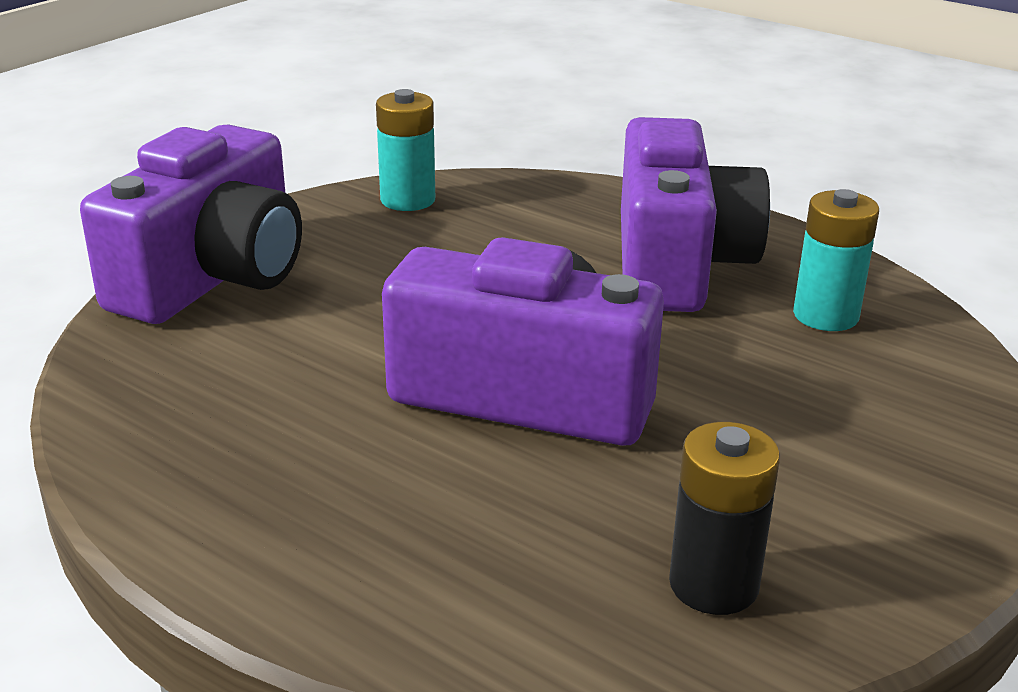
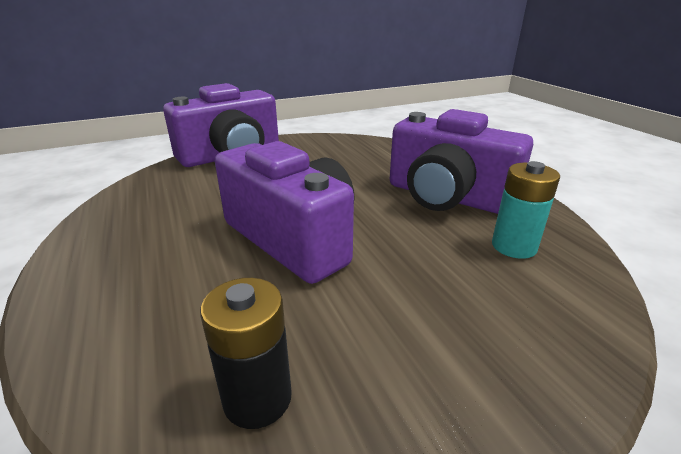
camera: 30 degrees right, 0 degrees up
turquoise battery [376,89,435,211] -> none
purple camera [621,117,770,312] -> purple camera turned 90 degrees clockwise [390,109,533,214]

